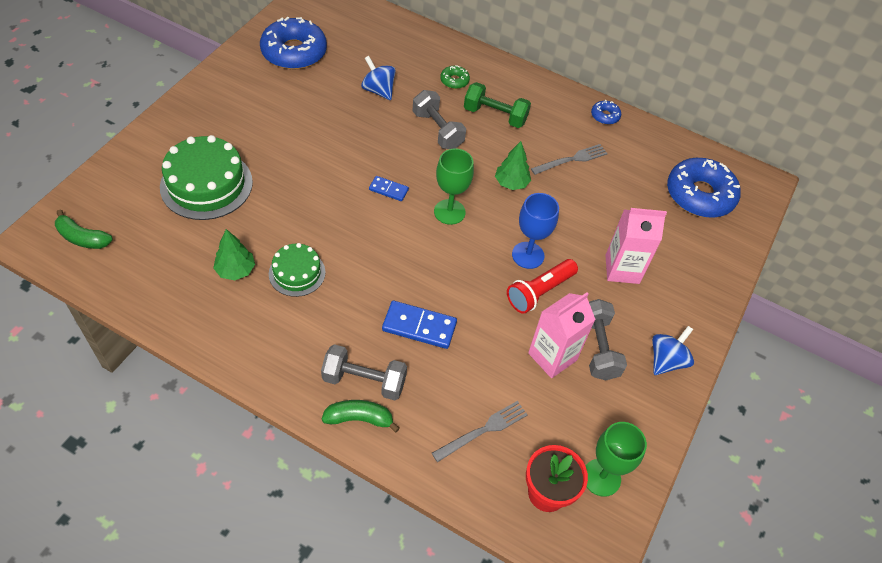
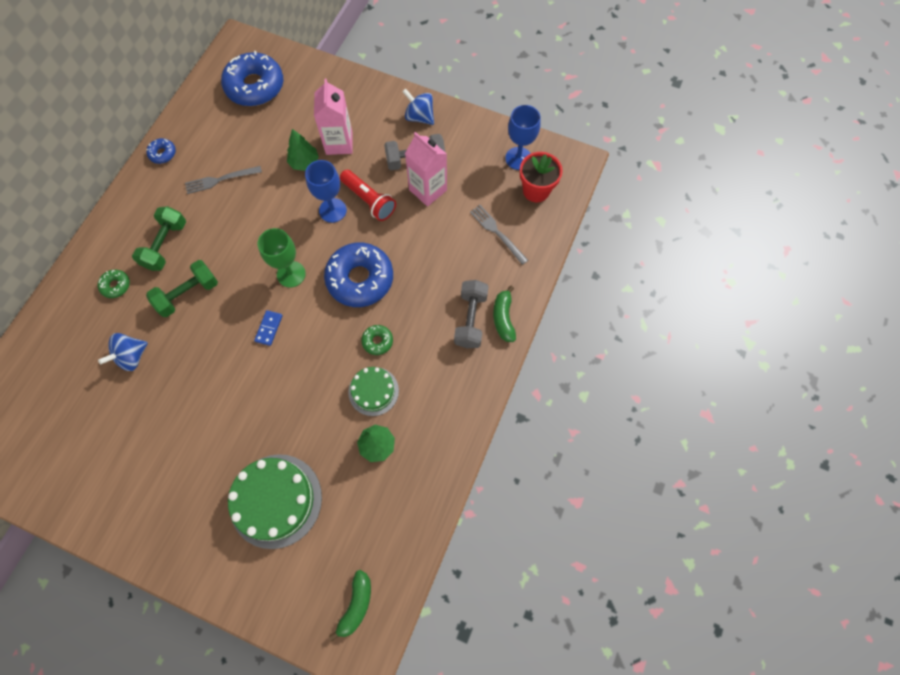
camera: 90 degrees left, 15 degrees up
blue donut [260,17,327,69] -> blue donut moved to [324,243,393,307]
blue domino [382,301,457,349] -> none
grey dumbbell [412,90,466,149] -> green dumbbell [146,260,218,317]
green tree [495,141,531,190] -> green tree moved to [287,129,319,171]
grey fork [531,144,608,175] -> grey fork turned 75 degrees counterclockwise [185,166,262,194]
green goblet [586,422,647,497] -> blue goblet [505,105,540,170]
none -> green donut [361,325,393,355]

